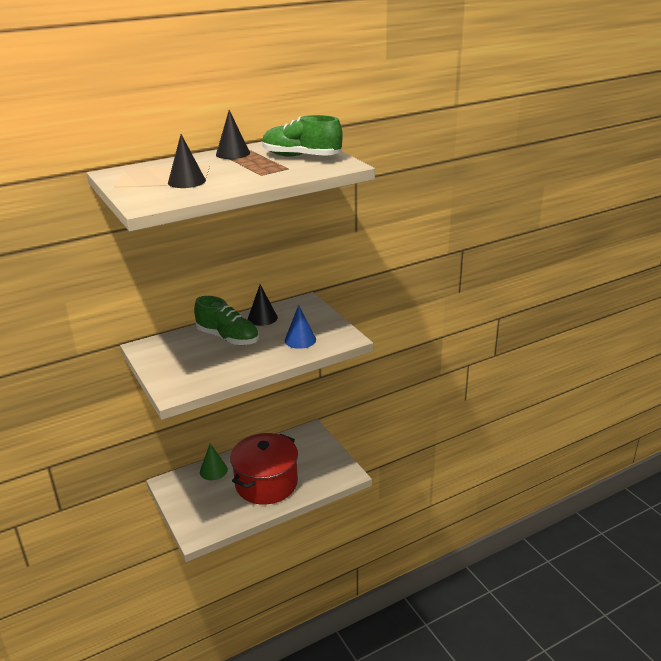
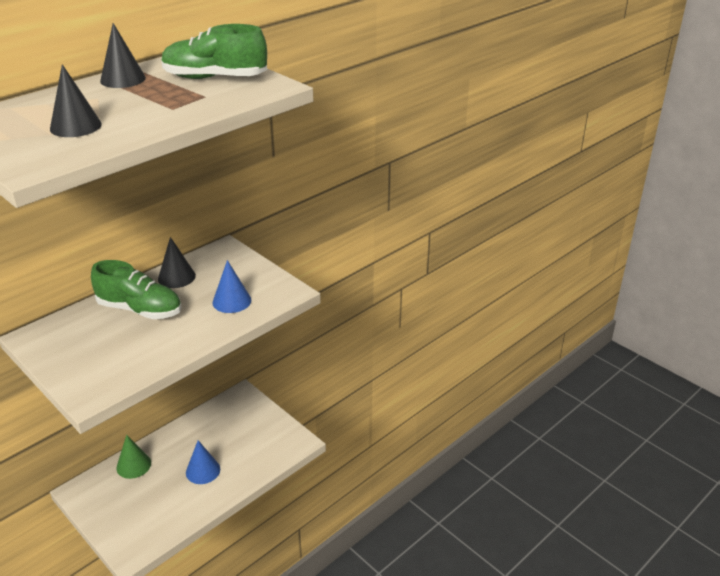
camera: 15 degrees left, 5 degrees up
red pot [230,433,298,505] -> blue cone [186,440,220,484]

